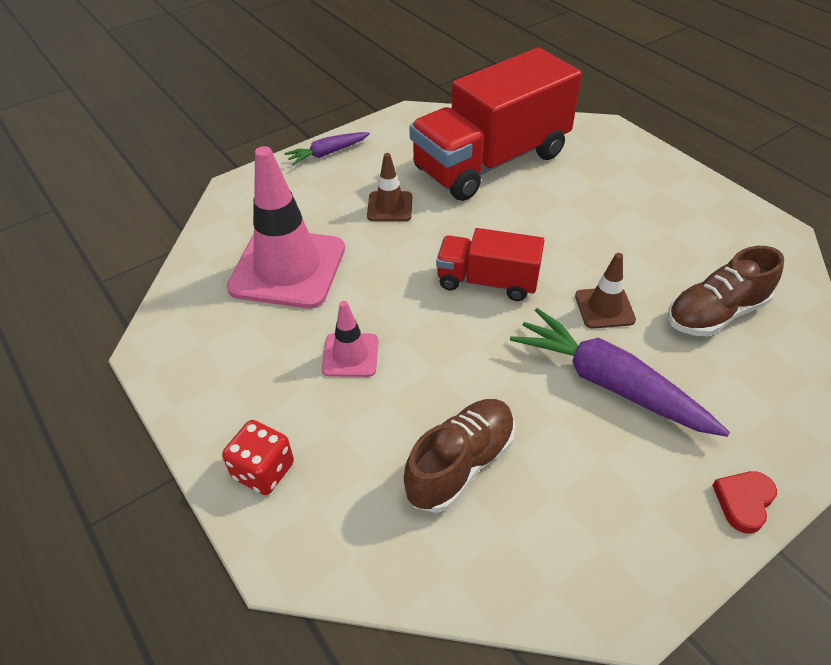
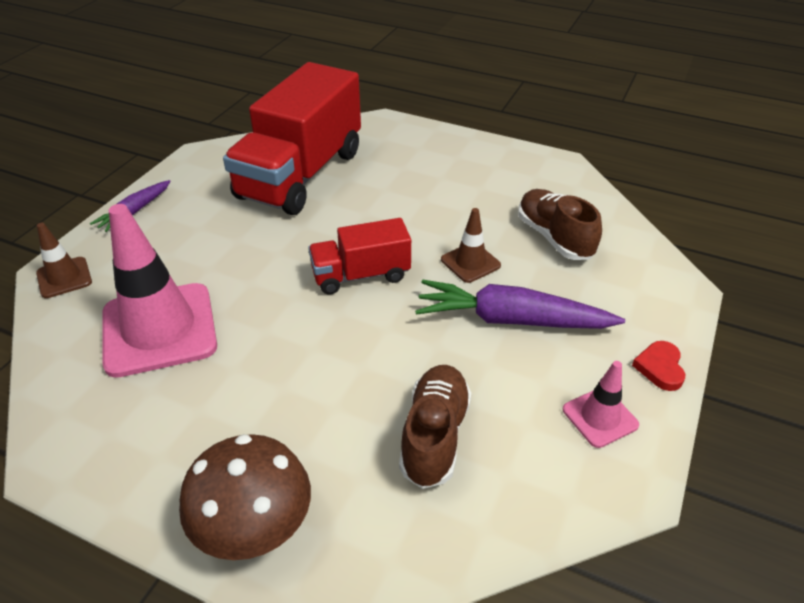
camera: 30 degrees left, 5 degrees down
red dice [222,420,294,495] -> brown mushroom [179,434,311,560]
pink traffic cone [322,301,379,377] -> pink traffic cone moved to [563,361,639,448]
brown traffic cone [367,153,412,221] -> brown traffic cone moved to [36,223,92,298]
brown shoe [668,246,784,336] -> brown shoe turned 120 degrees clockwise [518,189,602,260]

